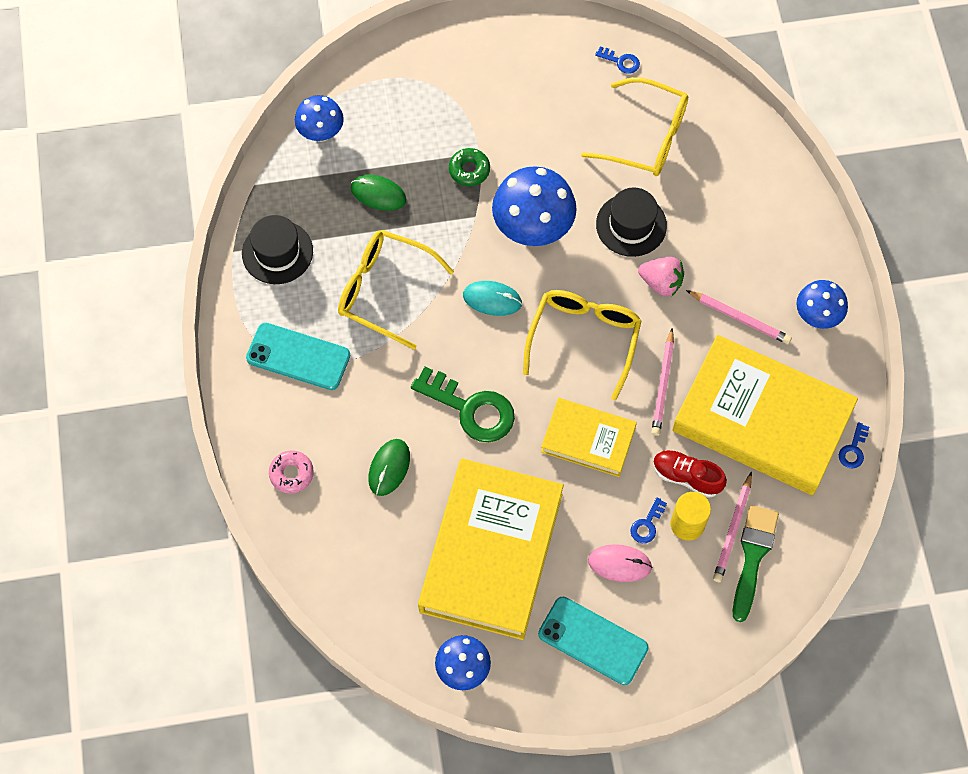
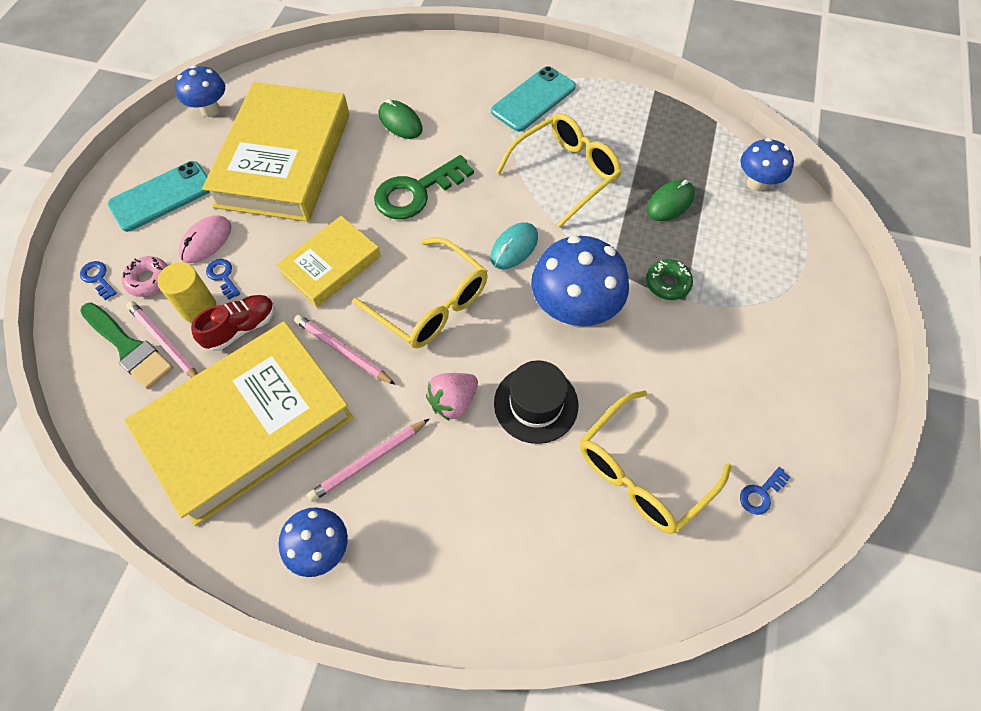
camera: 115 degrees right, 5 degrees down
black hat [242,215,313,284] -> none
pink donut [269,450,314,494] -> pink donut moved to [121,256,168,297]
yellow book [418,458,564,640] -> yellow book turned 60 degrees clockwise [202,82,349,222]
blue key [839,422,869,469] -> blue key moved to [80,261,117,300]

